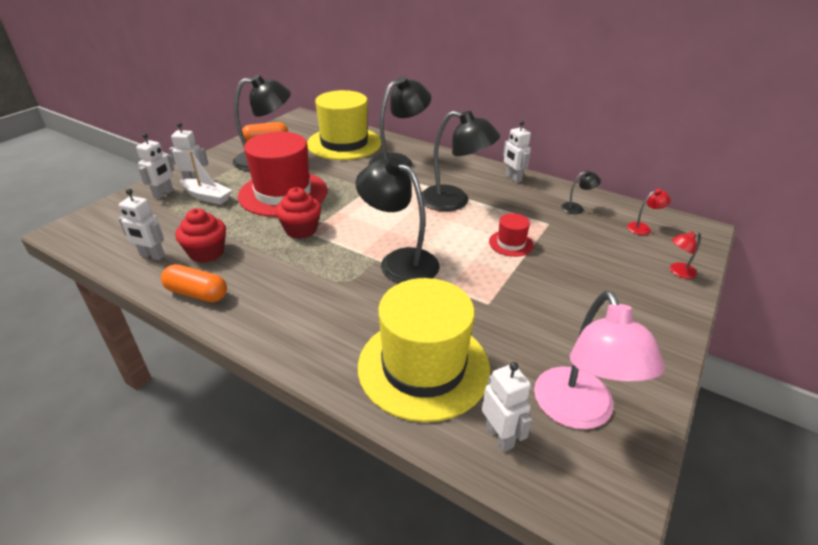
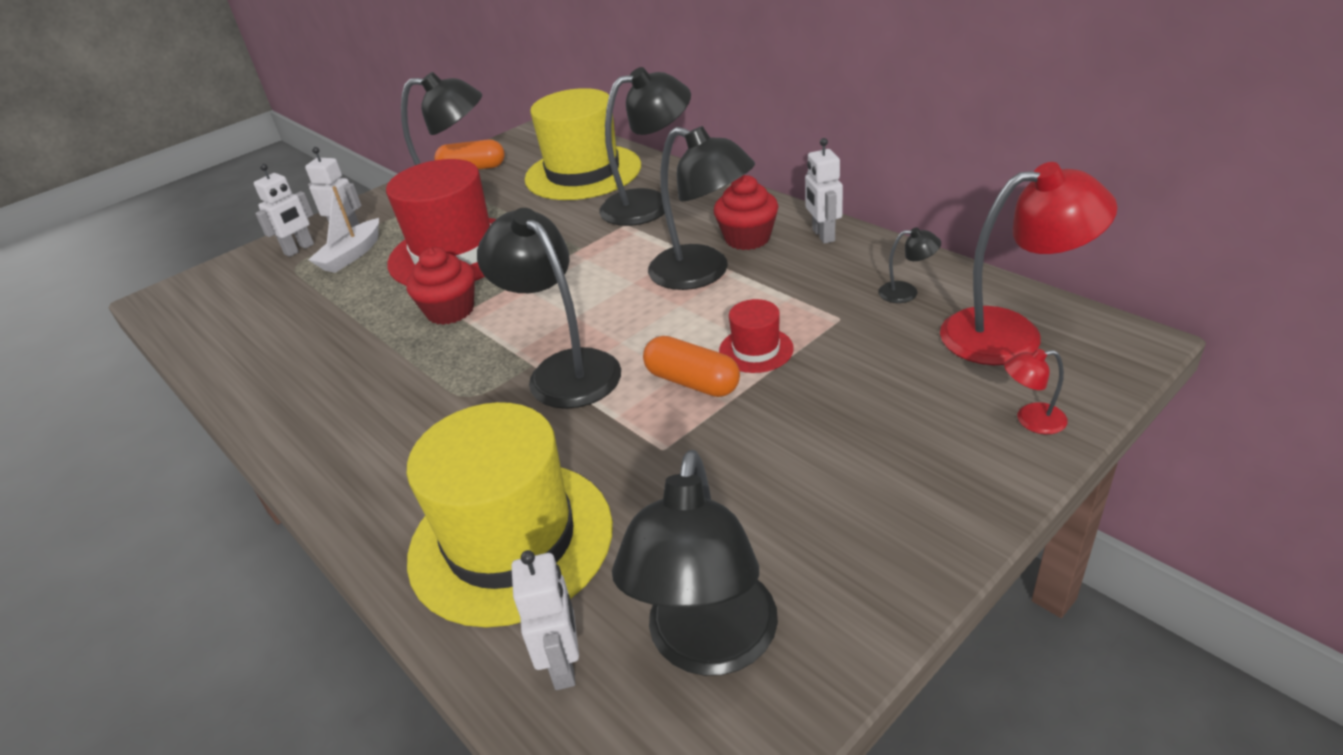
camera: 20 degrees right, 0 degrees up
white robot [118,189,165,260] -> none
orange capsule [161,264,227,302] -> orange capsule moved to [643,336,740,397]
red cupcake [175,208,226,263] -> red cupcake moved to [714,175,778,250]
white boat [180,151,232,205] -> white boat turned 75 degrees clockwise [308,186,379,273]
pink lamp [534,290,665,429] -> black lamp [612,450,778,676]
red lamp [627,189,671,235] -> red lamp [940,162,1118,365], size x2.30

